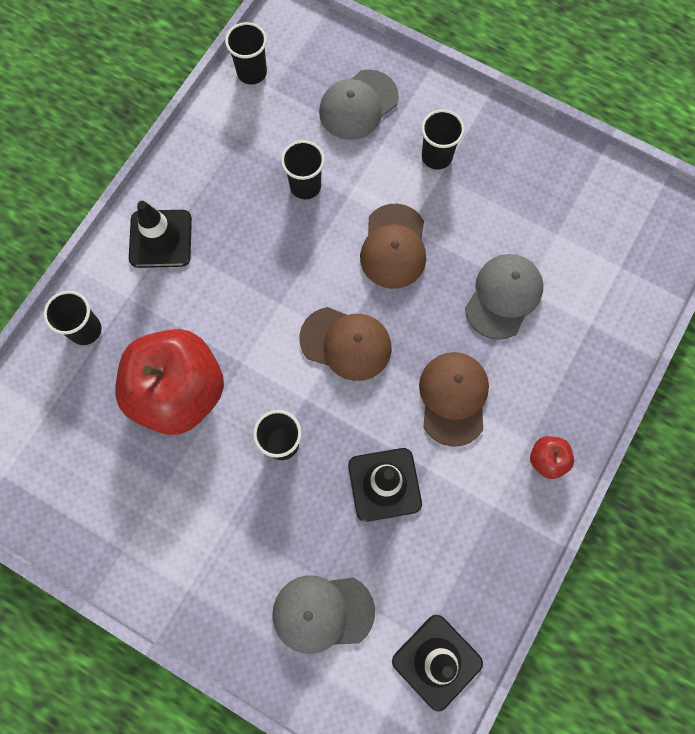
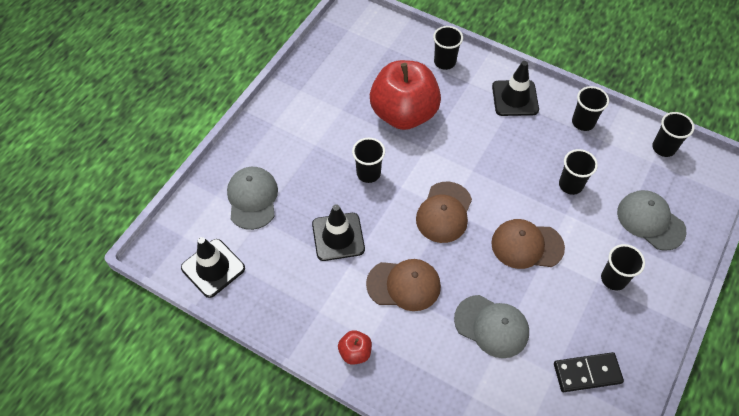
camera: 90 degrees right, 15 degrees down
none -> black domino [554,352,624,392]
none -> black cup [572,86,609,131]

